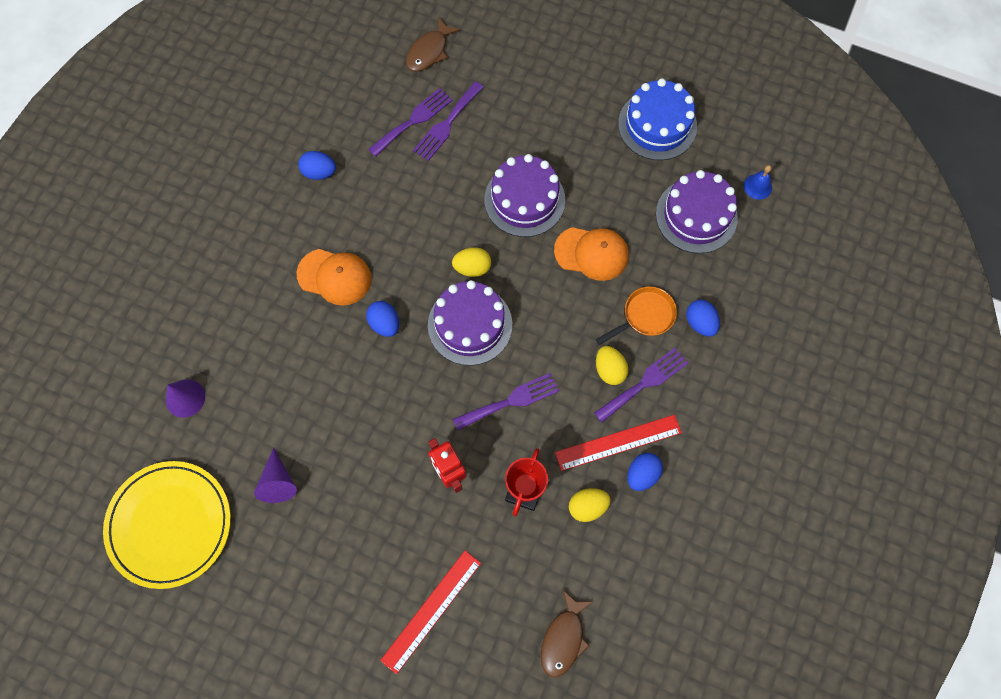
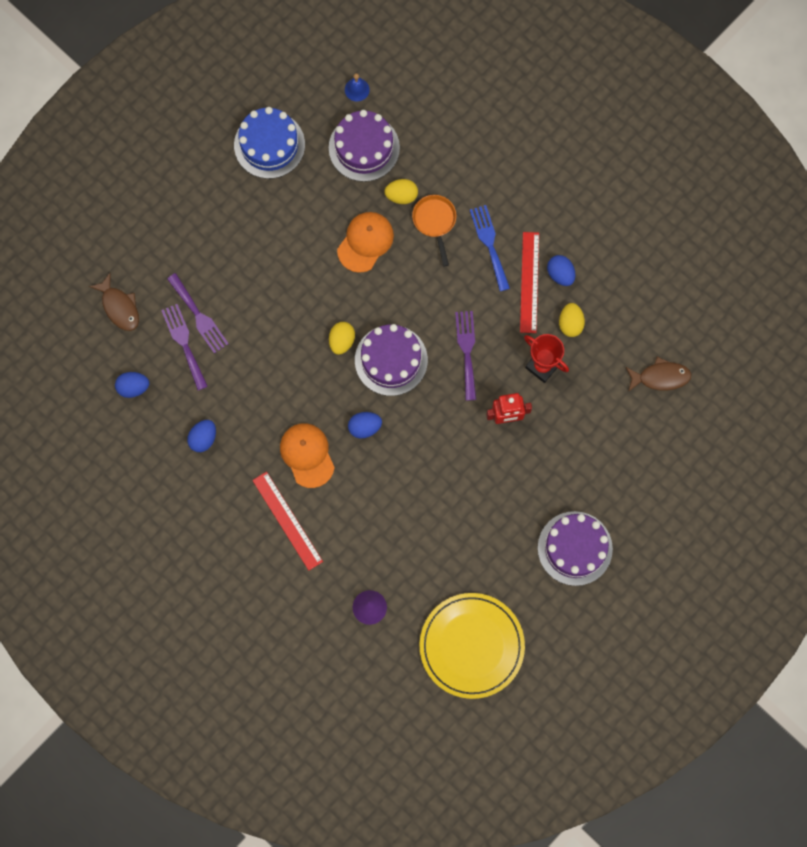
camera: 70 degrees left, 5 degrees up
purple cone [254,447,297,503] -> none
orange cap [297,249,371,306] -> orange cap turned 60 degrees counterclockwise [280,423,335,488]
red ruler [380,550,481,674] -> red ruler moved to [252,472,323,570]
purple cake [484,154,565,237] -> purple cake moved to [538,511,613,586]
brown fish [541,590,594,677] -> brown fish turned 45 degrees counterclockwise [626,357,692,392]
purple fork [594,347,688,422] -> blue fork [470,205,510,291]
yellow egg [596,346,628,385] -> yellow egg moved to [384,179,418,204]
blue egg [686,300,720,337] -> blue egg moved to [115,372,149,398]

